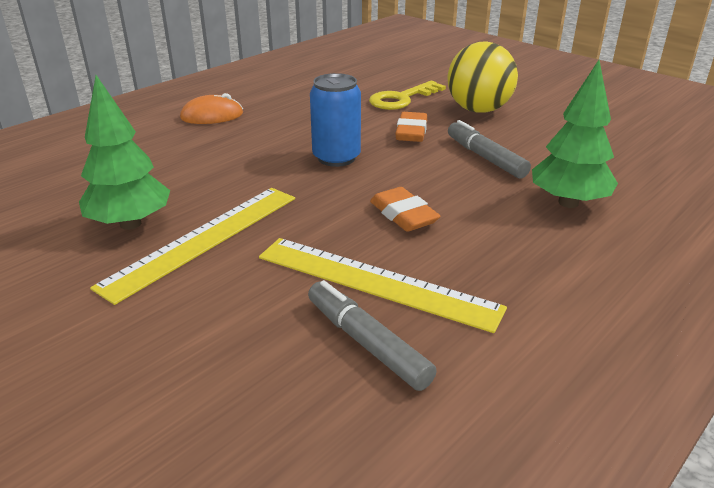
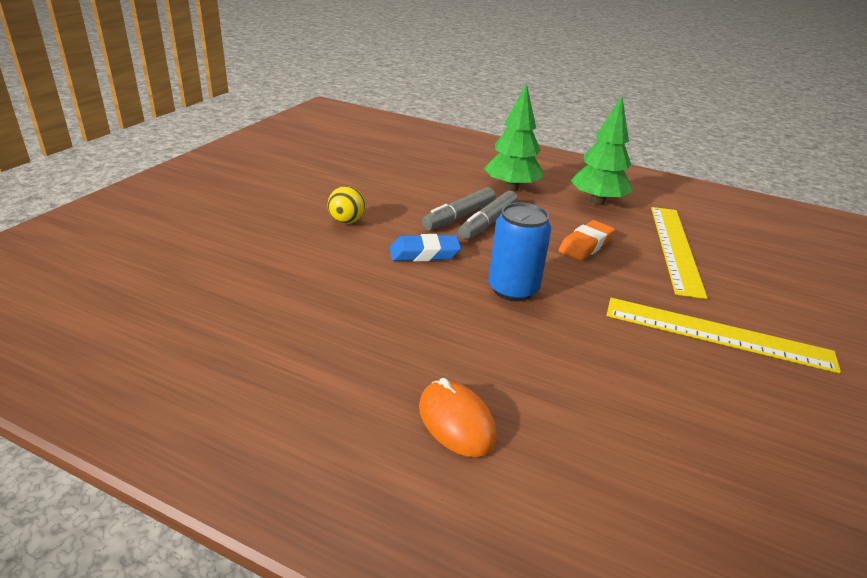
camera: 110 degrees left, 0 degrees up
green tree [79,75,170,230] -> green tree moved to [571,96,633,205]
grey marker [308,280,437,391] -> grey marker moved to [458,191,518,240]
yellow key [369,81,446,110] -> none
orange eraser [395,112,427,142] -> blue eraser [390,234,461,262]
yellow ball [447,41,518,113] -> yellow ball [327,186,365,224], size x0.51

